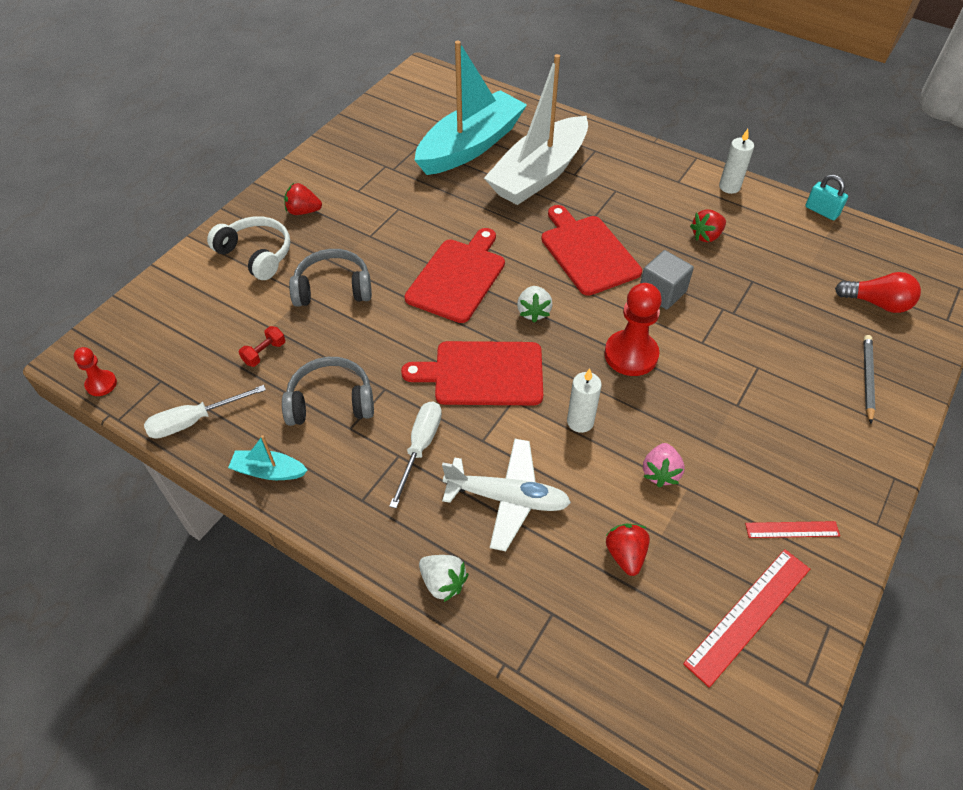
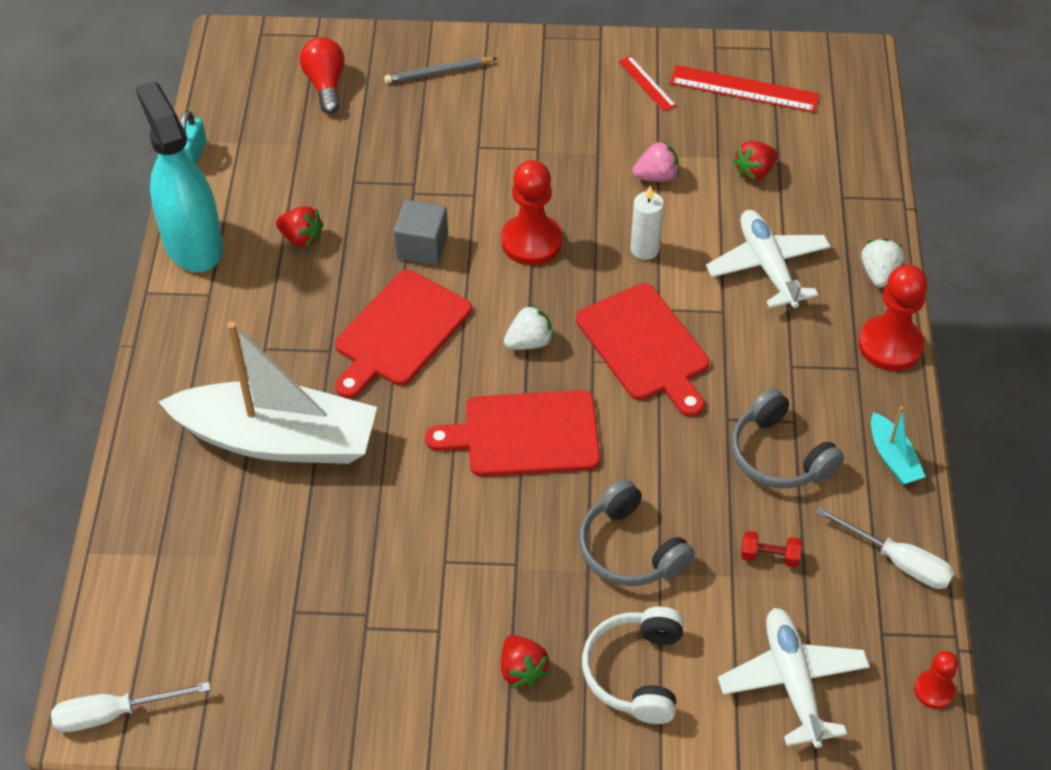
camera: 120 degrees left, 0 degrees up
white screwdriver [389,401,442,508] -> white screwdriver moved to [51,682,211,732]
turquoise boat [415,41,527,175] -> none
white candle [719,129,754,194] -> turquoise spray bottle [135,81,223,272]
none -> white plane [718,608,870,748]
none -> red pawn [858,265,928,371]

